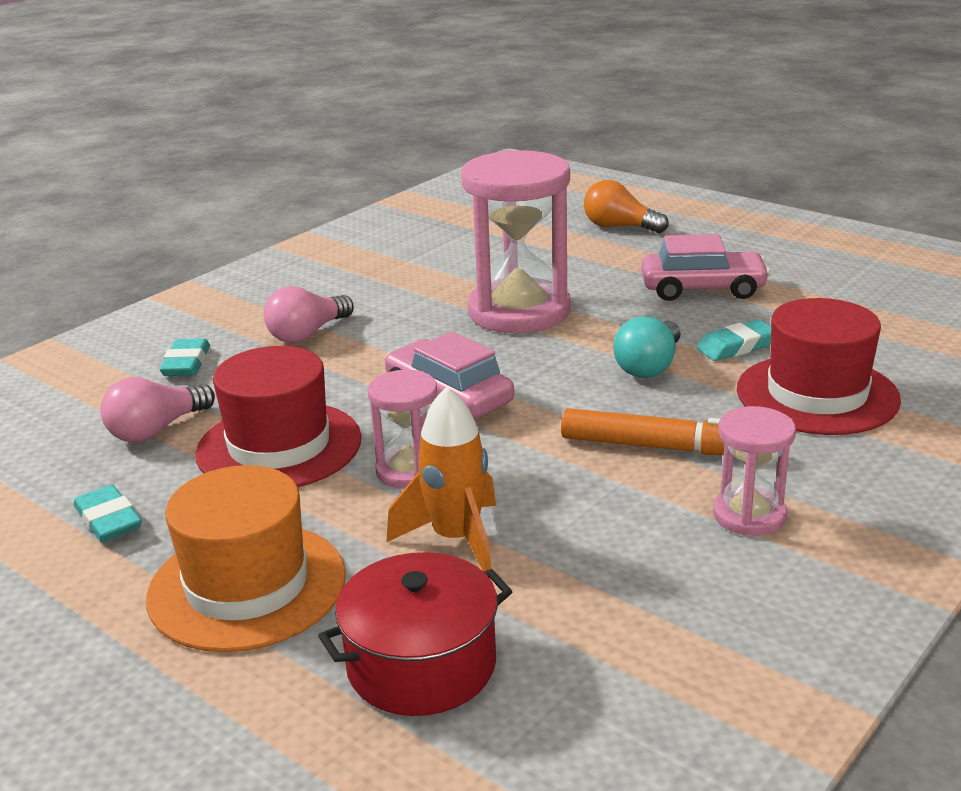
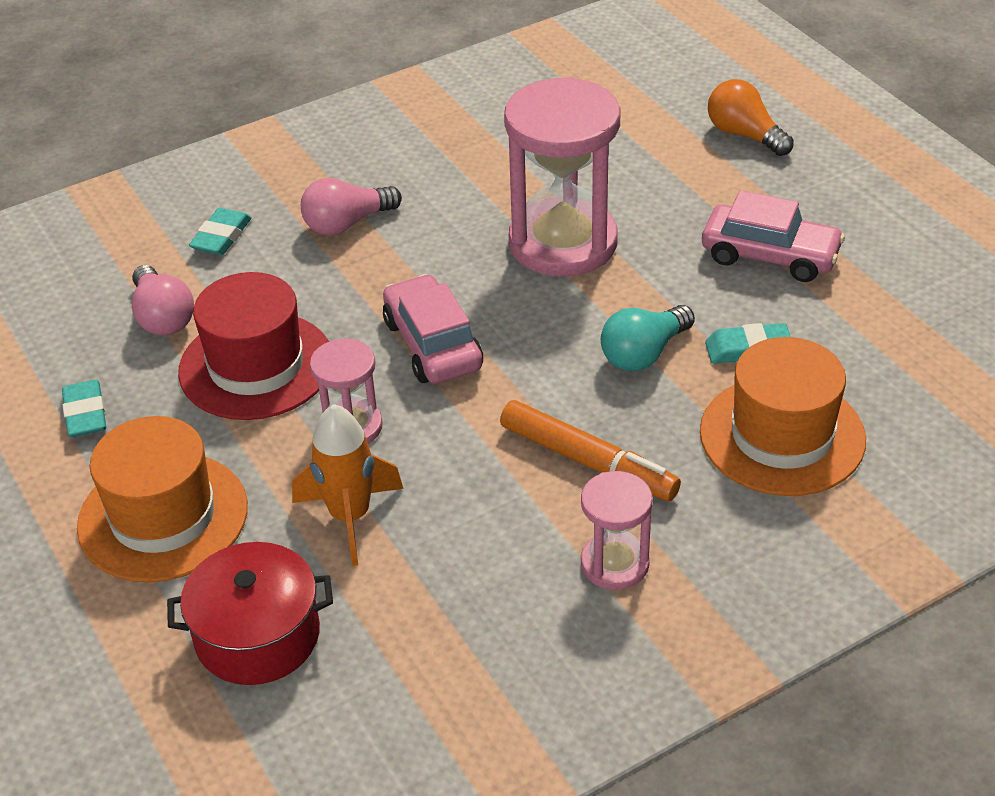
camera: 20 degrees right, 15 degrees up
pink light bulb [100,377,215,442] -> pink light bulb turned 90 degrees counterclockwise [132,265,194,335]
red hat [737,298,901,435] -> orange hat [700,337,866,496]

